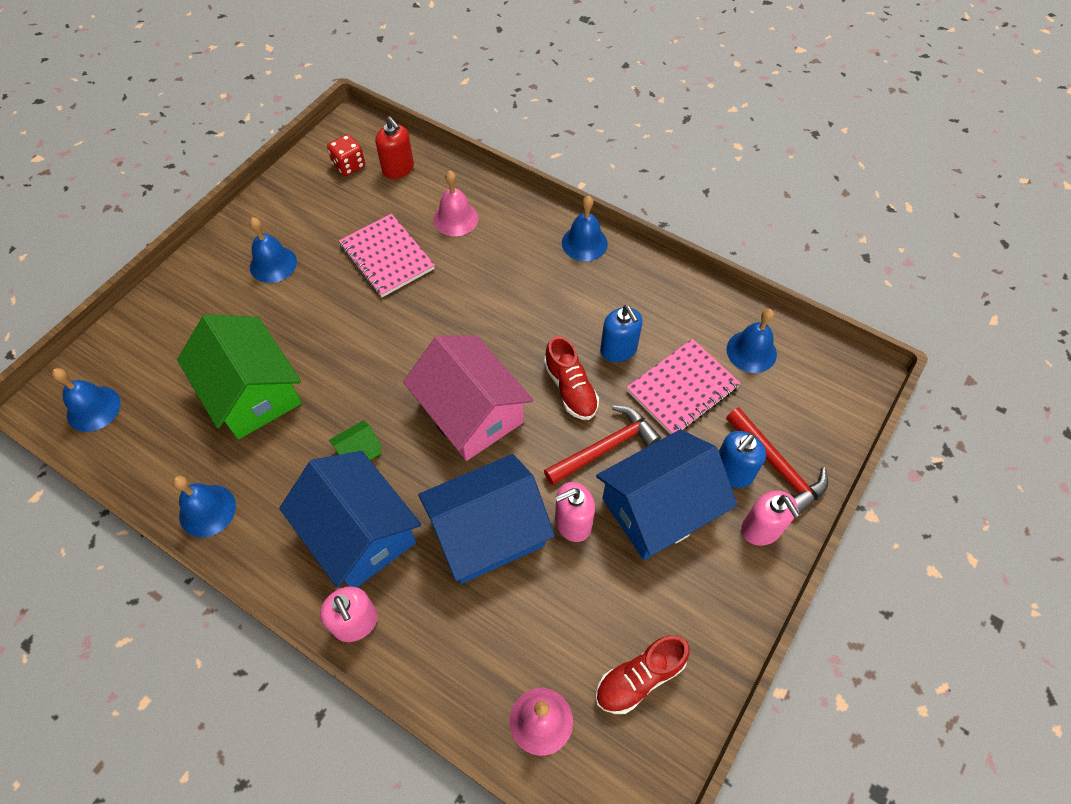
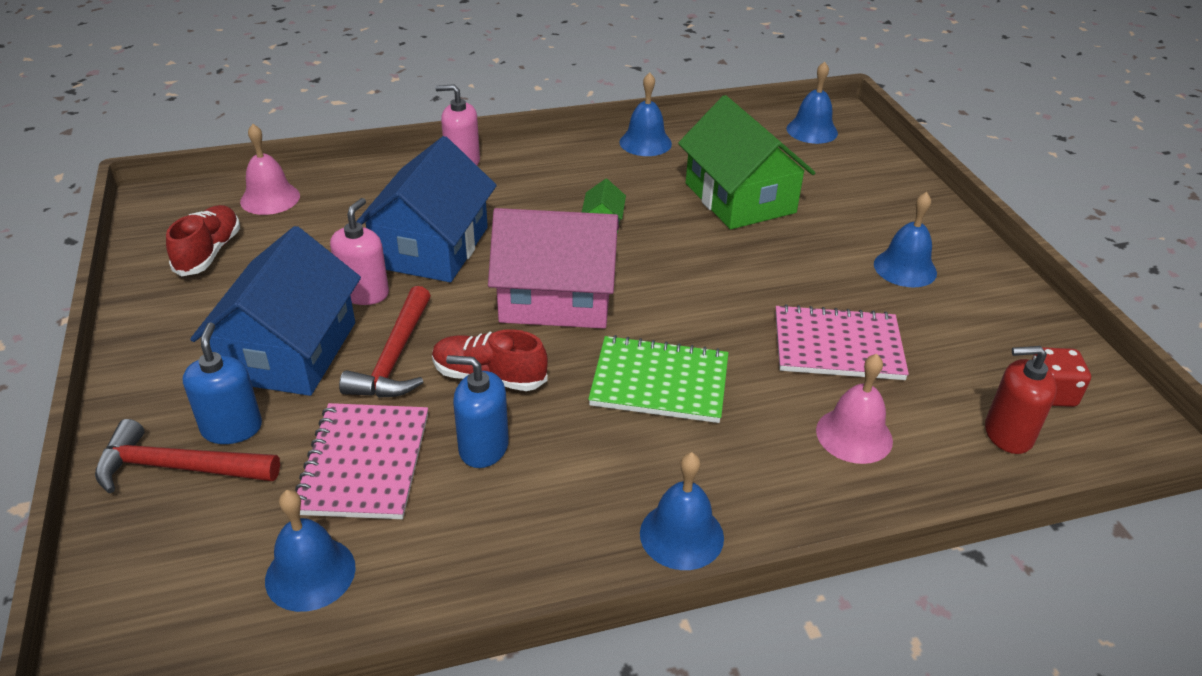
camera: 130 degrees right, 20 degrees down
green house [177,314,302,439] -> green house turned 60 degrees clockwise [678,95,815,229]
blue house [279,451,421,588] -> none
pink soap dispenser [741,491,800,546] -> none
none -> green notebook [588,335,729,423]

